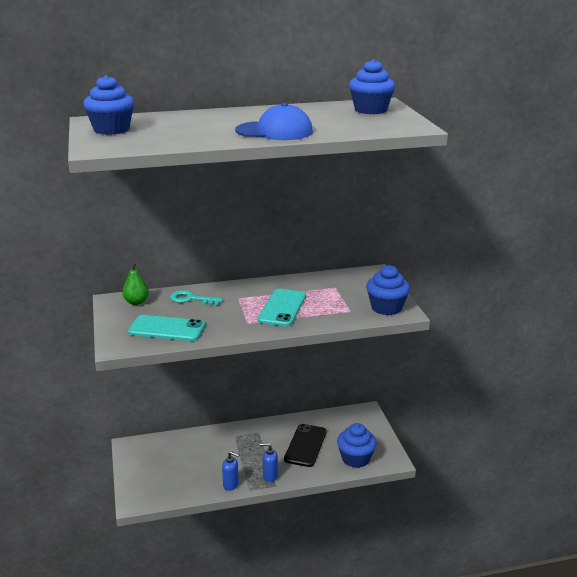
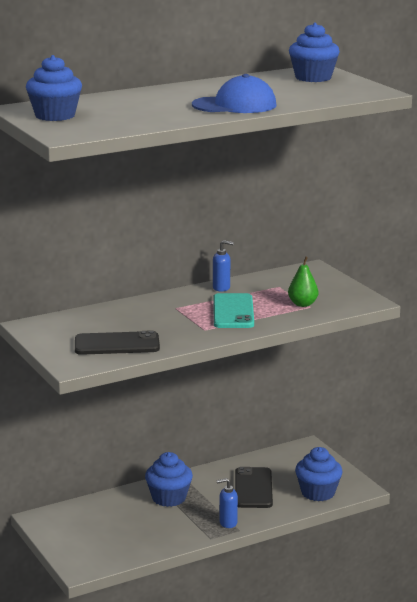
camera: 15 degrees left, 5 degrees down
green pear [122,263,149,305] -> green pear moved to [288,257,318,307]
turquoise phone [128,315,205,341] -> black phone [75,330,160,355]
turquoise key [170,290,223,305] -> none
blue soap dispenser [222,451,239,491] -> blue soap dispenser moved to [213,240,234,292]
blue cupcake [366,265,410,315] -> blue cupcake moved to [145,452,193,507]

